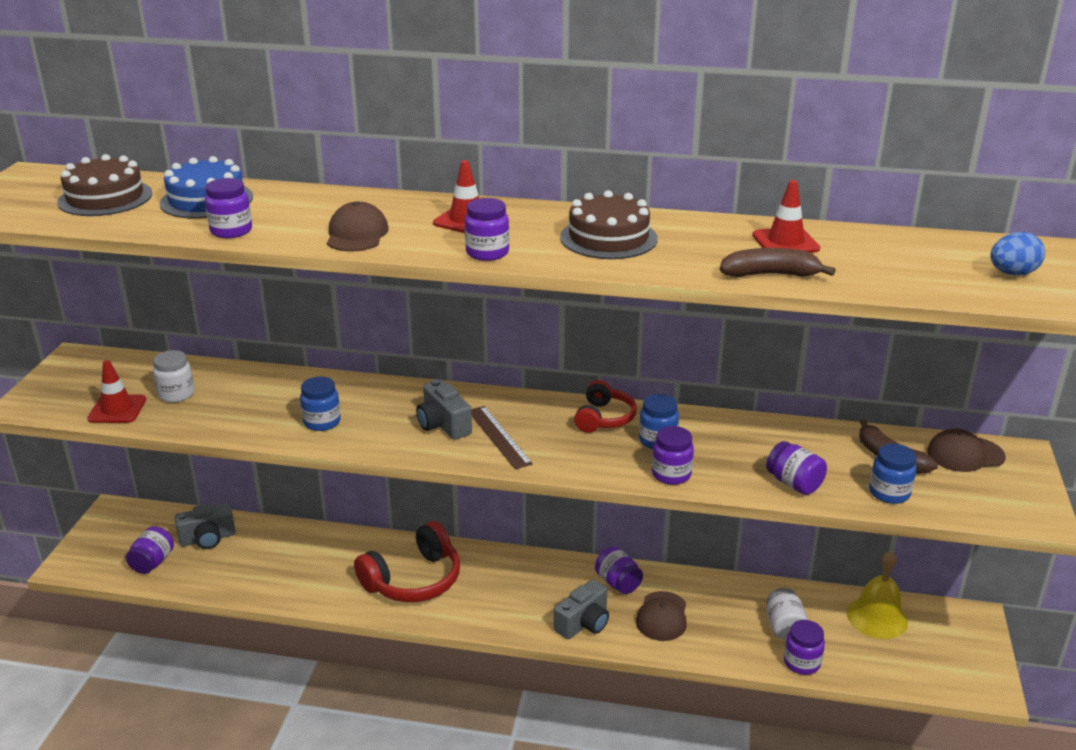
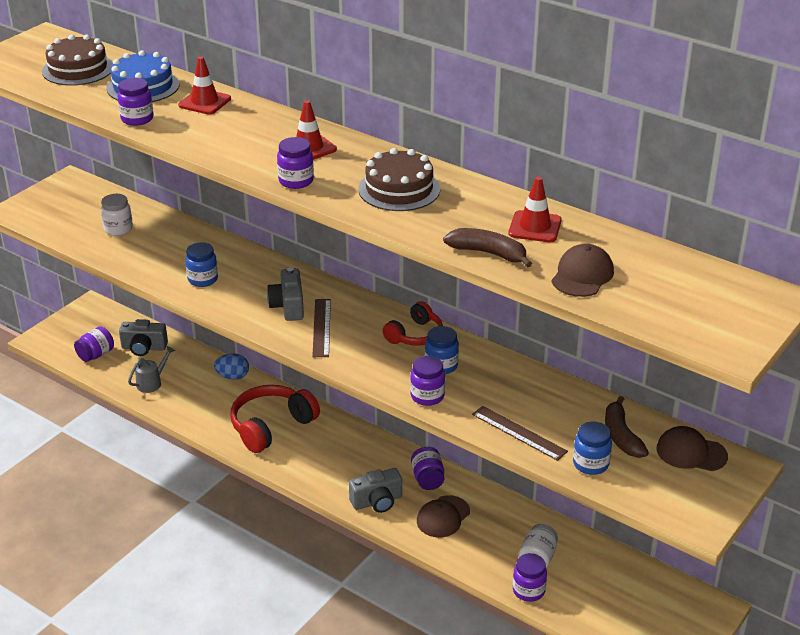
camera: 25 degrees right, 5 degrees up
red traffic cone [87,360,146,423] -> red traffic cone moved to [178,56,231,115]
brown cap [327,201,389,252] -> brown cap moved to [552,244,614,297]
red headphones [354,521,460,602] -> red headphones turned 150 degrees clockwise [230,385,320,453]
purple jar [766,441,827,495] -> brown ruler [472,406,568,461]
yellow bell [847,551,908,639] -> none
blue egg [990,232,1045,275] -> blue egg moved to [214,353,249,380]
none -> grey watering can [128,346,175,393]

